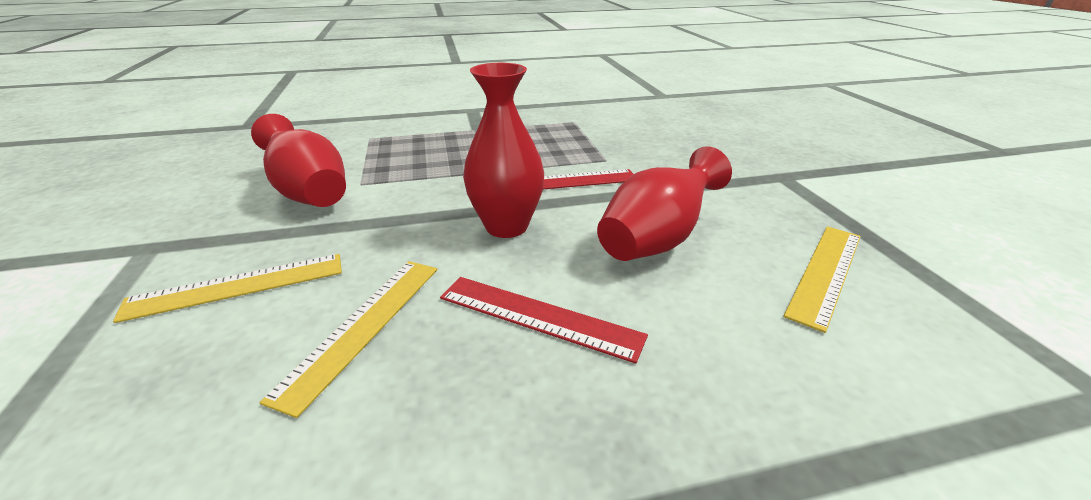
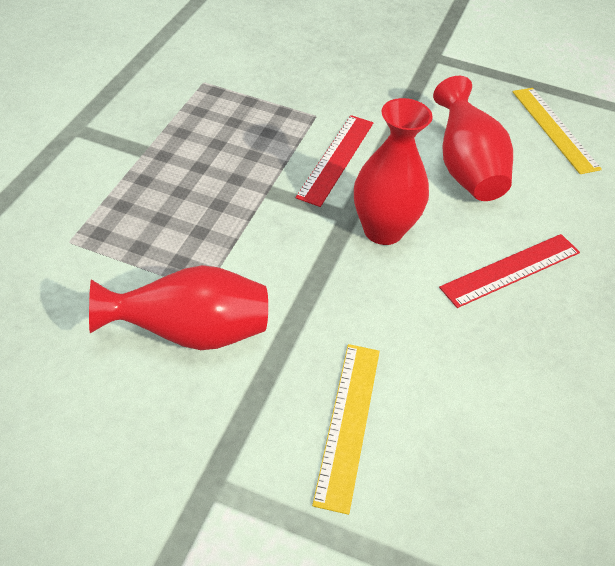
camera: 60 degrees left, 15 degrees up
yellow ruler [260,261,438,418] -> none

